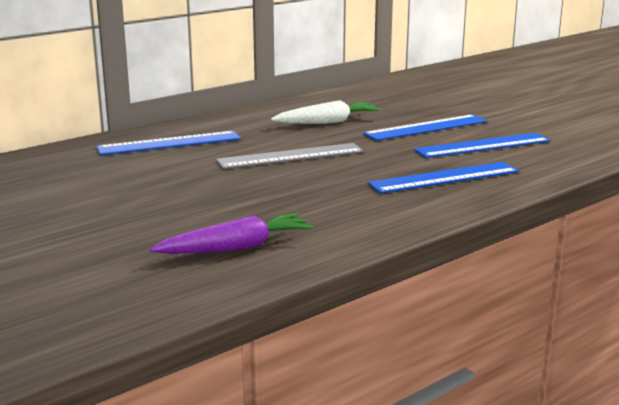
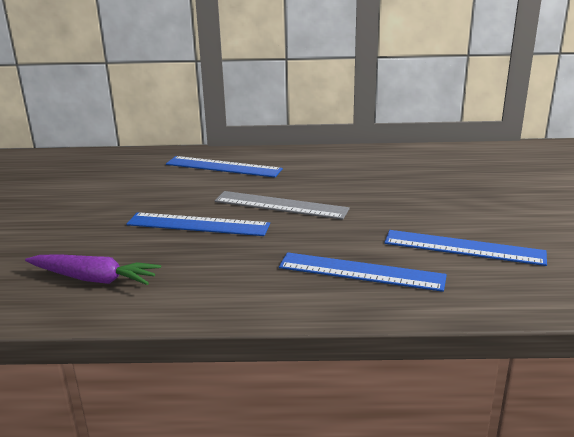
camera: 40 degrees right, 5 degrees up
white carrot [271,100,381,124] -> none
blue ruler [363,114,487,141] -> blue ruler moved to [126,212,270,236]

